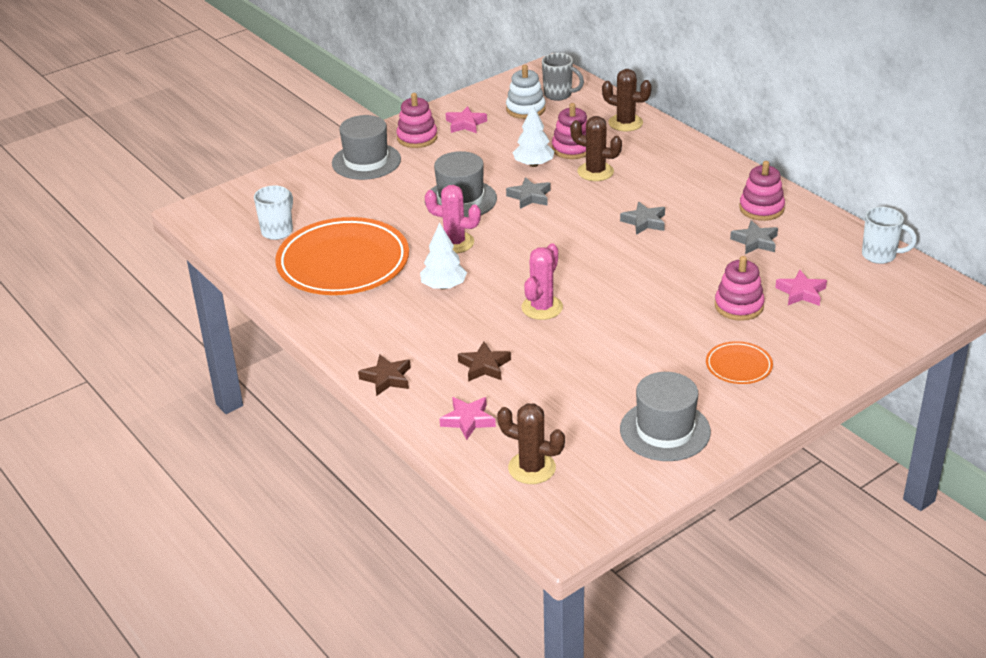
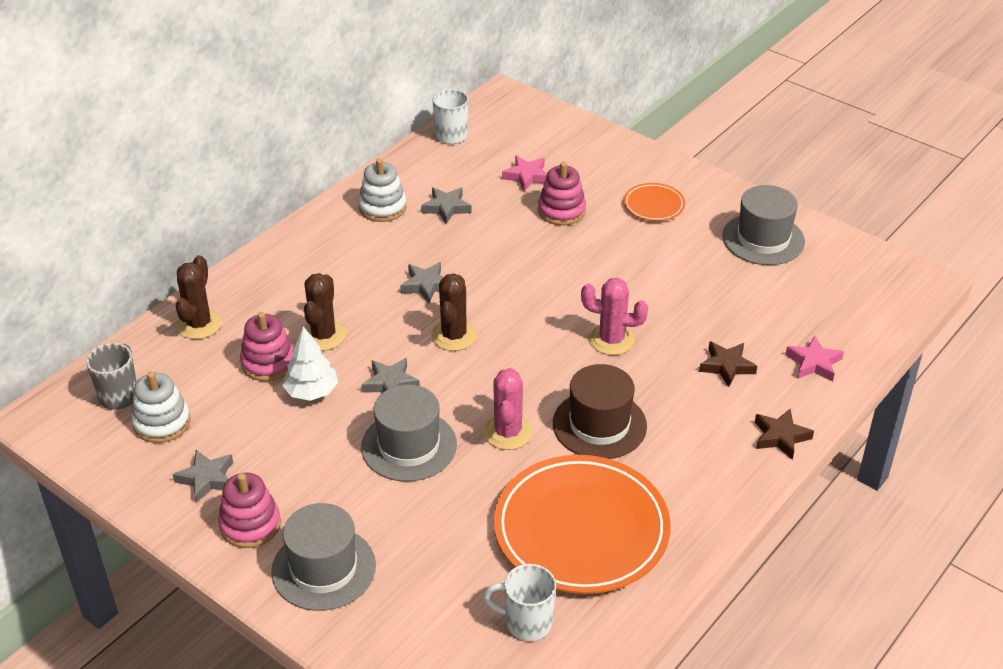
camera: 105 degrees left, 5 degrees up
white tree [420,223,467,290] -> brown hat [553,364,647,459]
pink star [446,106,487,133] -> grey star [173,450,233,503]
brown cactus [497,403,565,484] -> brown cactus moved to [431,274,477,351]
pink stacking toy [739,161,785,221] -> white stacking toy [358,158,407,222]

